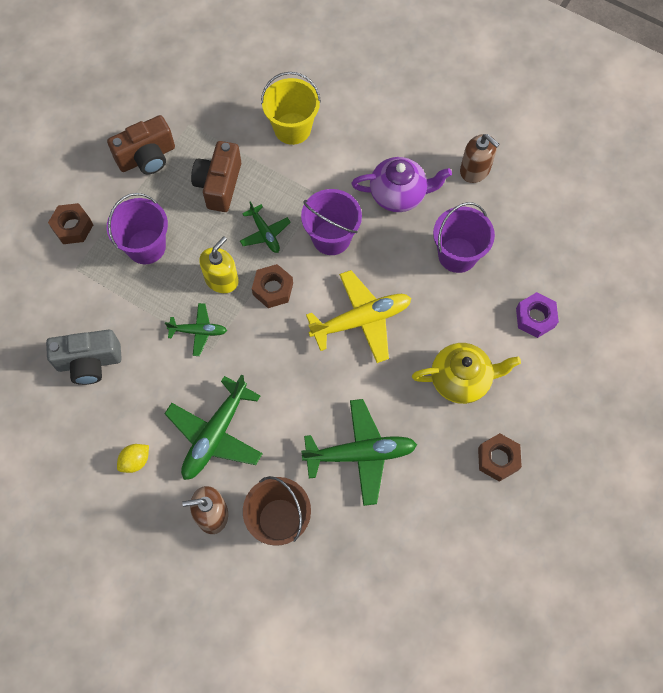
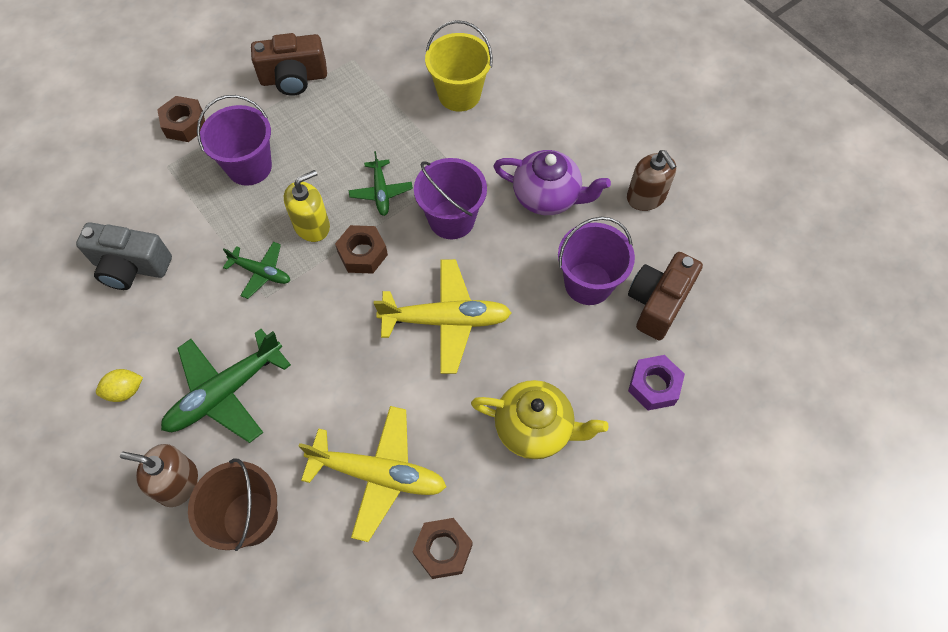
camera: 20 degrees right, 5 degrees down
brown camera [191,141,241,212] -> brown camera moved to [628,252,703,340]
green plane [301,399,417,506] -> yellow plane [298,406,446,542]
brown nut [478,433,522,482] -> brown nut moved to [413,518,473,579]

